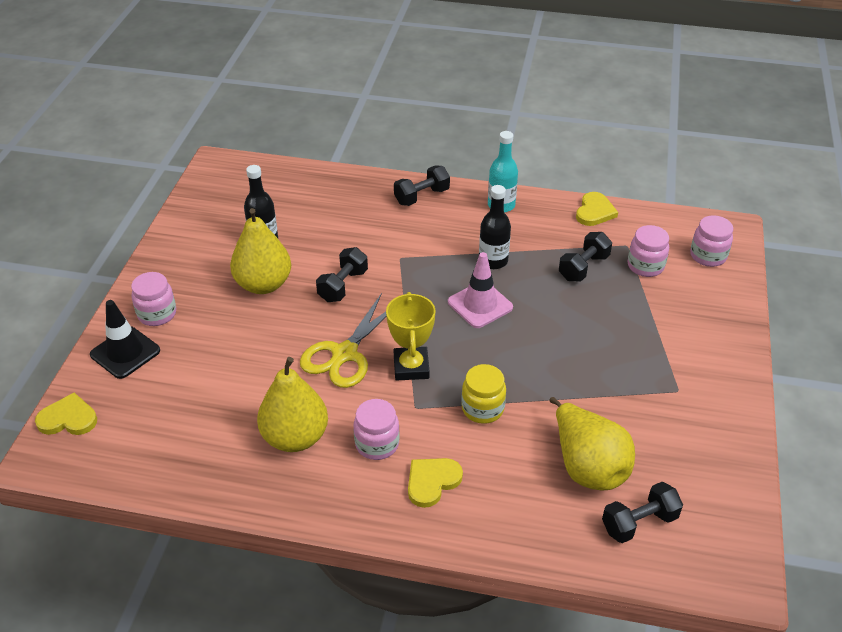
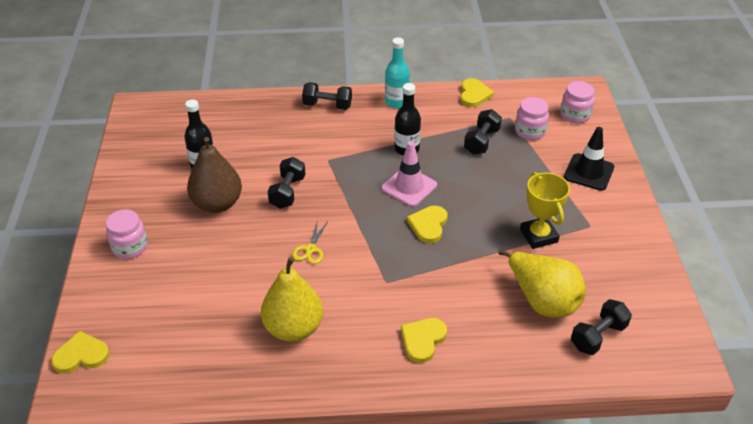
camera: 15 degrees left, 0 degrees up
black traffic cone [90,300,160,379] -> black traffic cone moved to [564,127,614,191]
yellow pear [230,208,291,294] -> brown pear [187,137,242,213]
yellow scissors [300,293,386,388] -> yellow scissors [292,219,328,264], size x0.51
pink jar [354,399,400,460] -> none
yellow trophy [386,292,435,381] -> yellow trophy moved to [520,172,570,249]
black dumbbell [394,165,450,206] -> black dumbbell turned 60 degrees clockwise [302,82,352,110]
yellow jar [461,364,506,424] -> none
none -> yellow heart [407,206,447,243]

